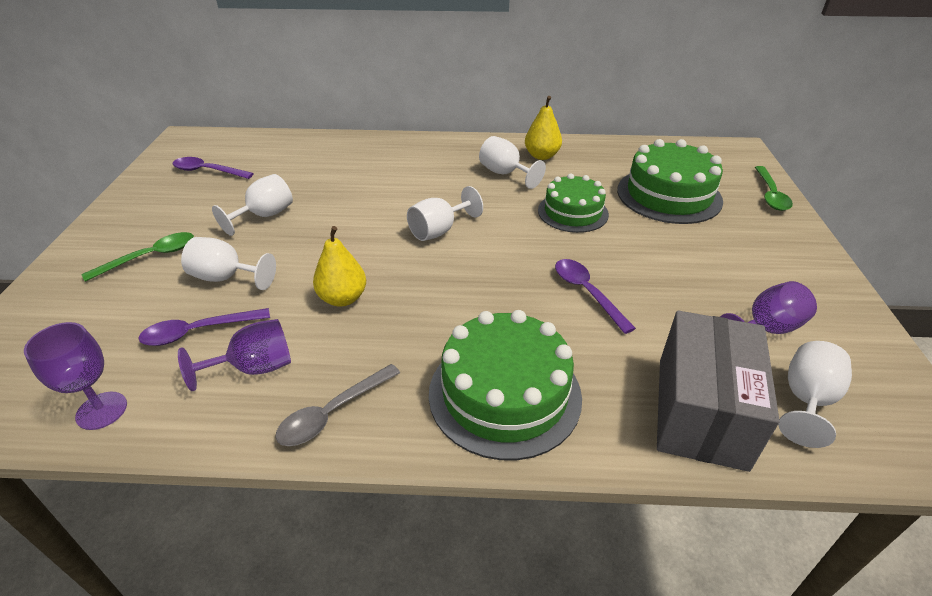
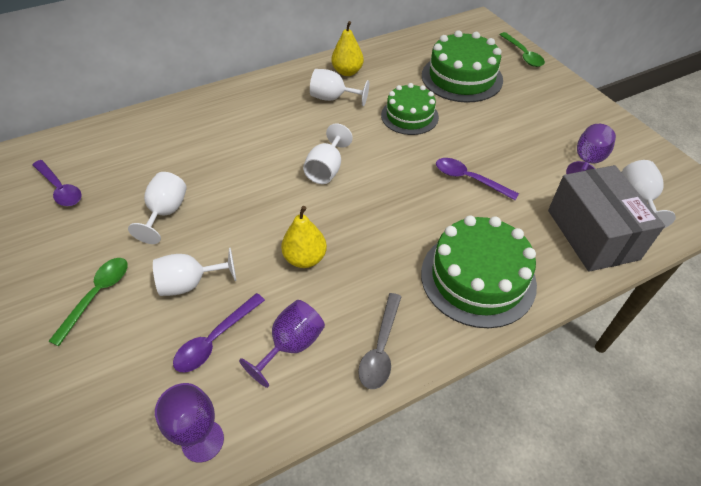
camera: 30 degrees left, 10 degrees up
purple spoon [173,157,254,179] -> purple spoon turned 120 degrees counterclockwise [32,160,82,206]

